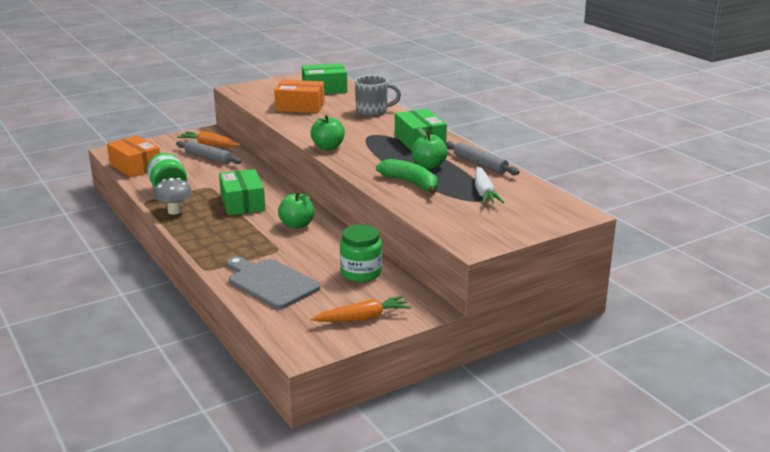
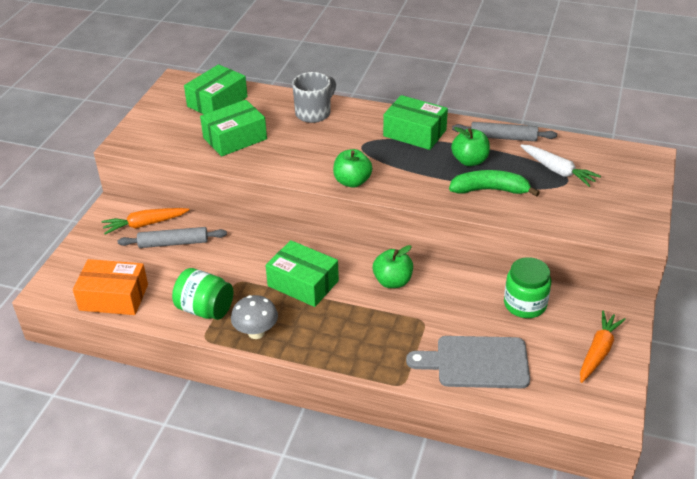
camera: 40 degrees left, 15 degrees up
orange box [274,80,325,113] -> green box [200,100,267,157]

